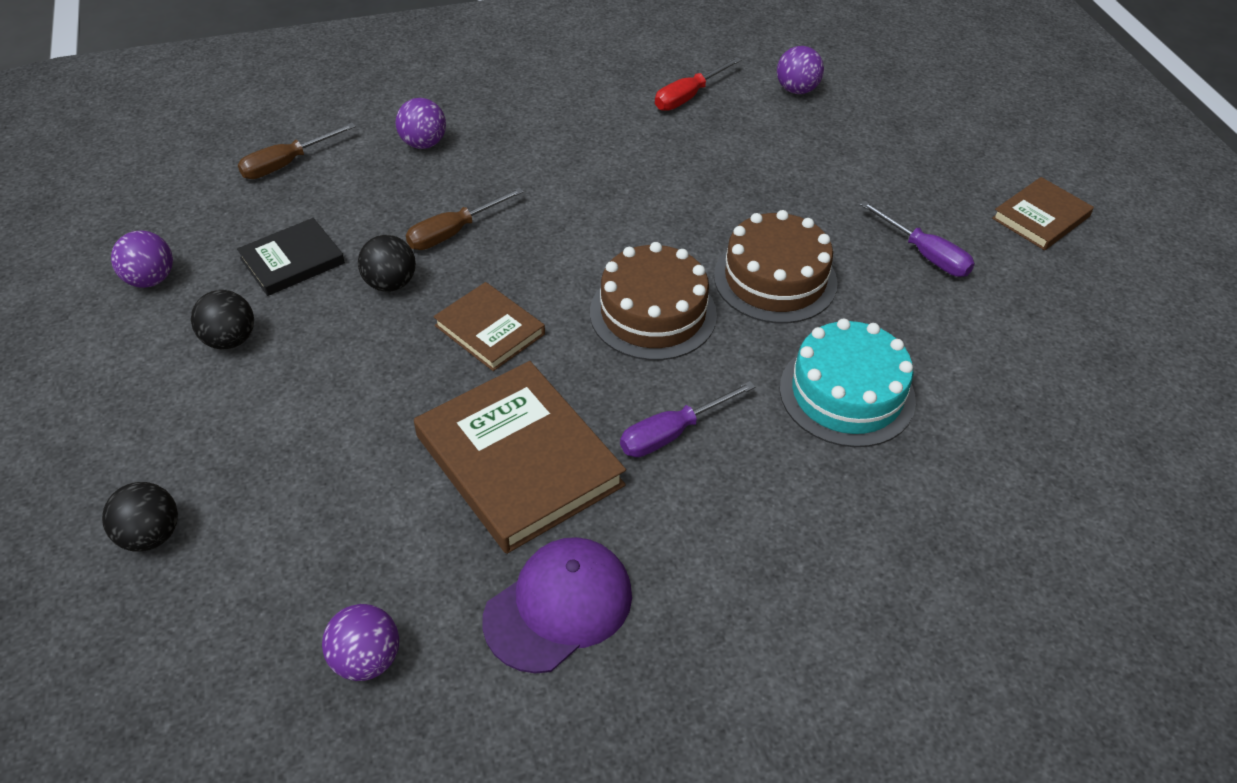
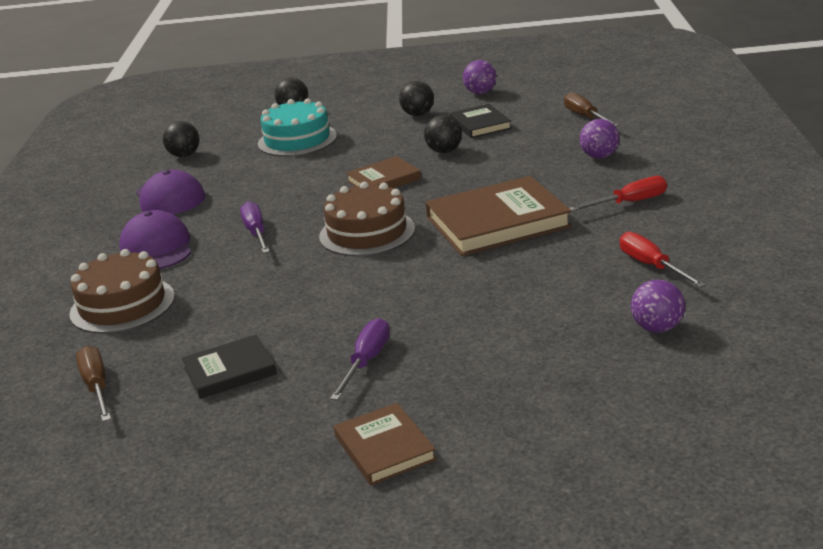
camera: 110 degrees right, 20 degrees down
purple ball [322,604,399,681] -> black ball [163,121,200,157]
brown screwdriver [406,187,524,250] -> brown screwdriver moved to [76,346,111,422]
brown book [414,361,626,554] -> brown book moved to [426,176,572,256]
brown cake [714,210,838,323] -> brown cake moved to [70,249,175,334]
turquoise cake [780,319,916,447] -> turquoise cake moved to [258,98,337,156]
purple screwdriver [860,201,975,277] -> purple screwdriver turned 135 degrees clockwise [330,318,390,400]
none -> purple cap [119,210,191,269]
none -> black book [182,335,277,399]
none -> red screwdriver [569,176,667,211]

